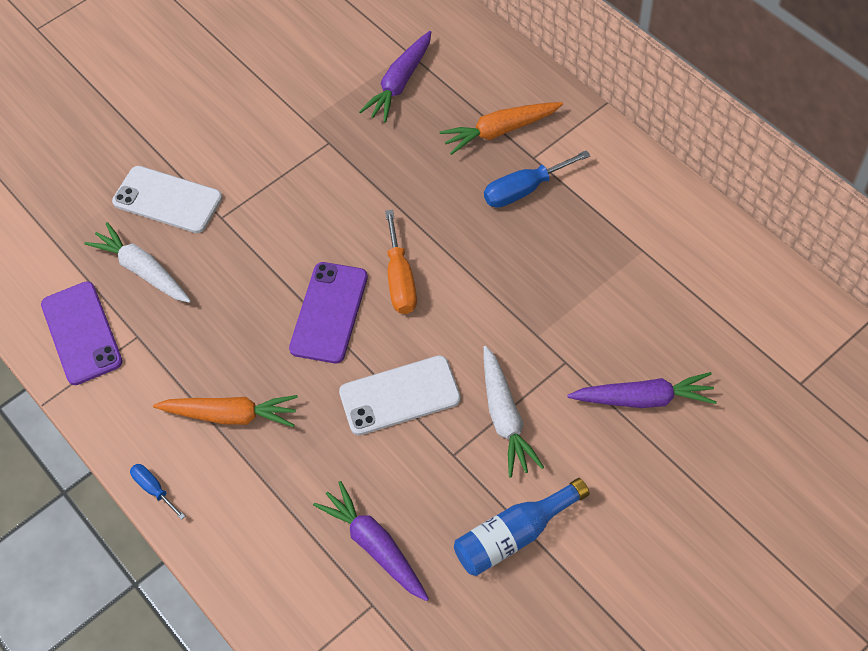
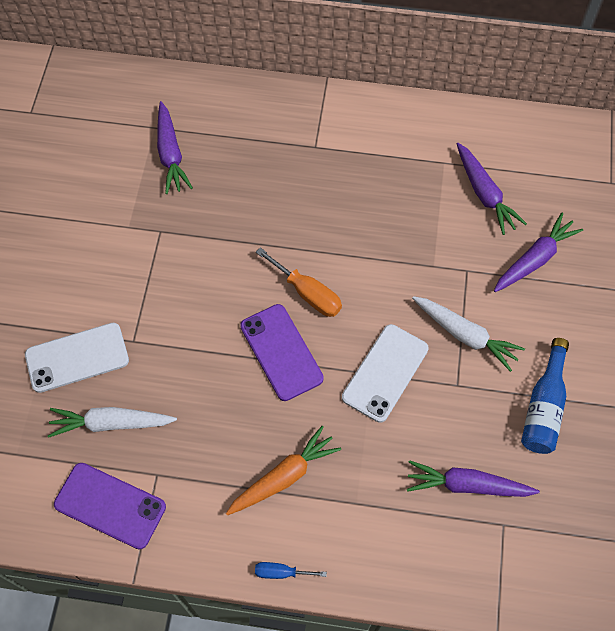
camera: 45 degrees left, 5 degrees up
orange carrot [440,102,563,155] -> none
blue screwdriver [484,150,591,208] -> none
none -> purple carrot [457,143,527,235]

